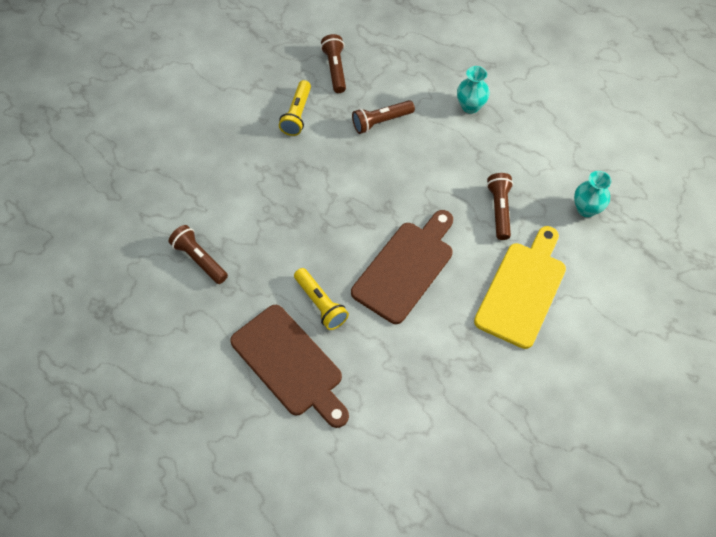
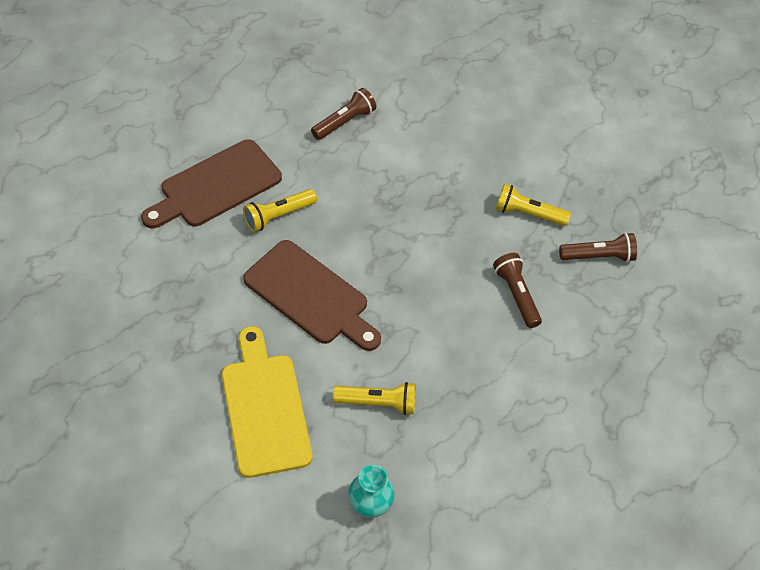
camera: 90 degrees right, 5 degrees down
turquoise vase [457,66,490,114] -> none
yellow cutting board [474,226,566,349] -> yellow cutting board turned 135 degrees counterclockwise [222,326,312,478]
brown flashlight [487,173,513,240] -> yellow flashlight [333,382,416,415]

